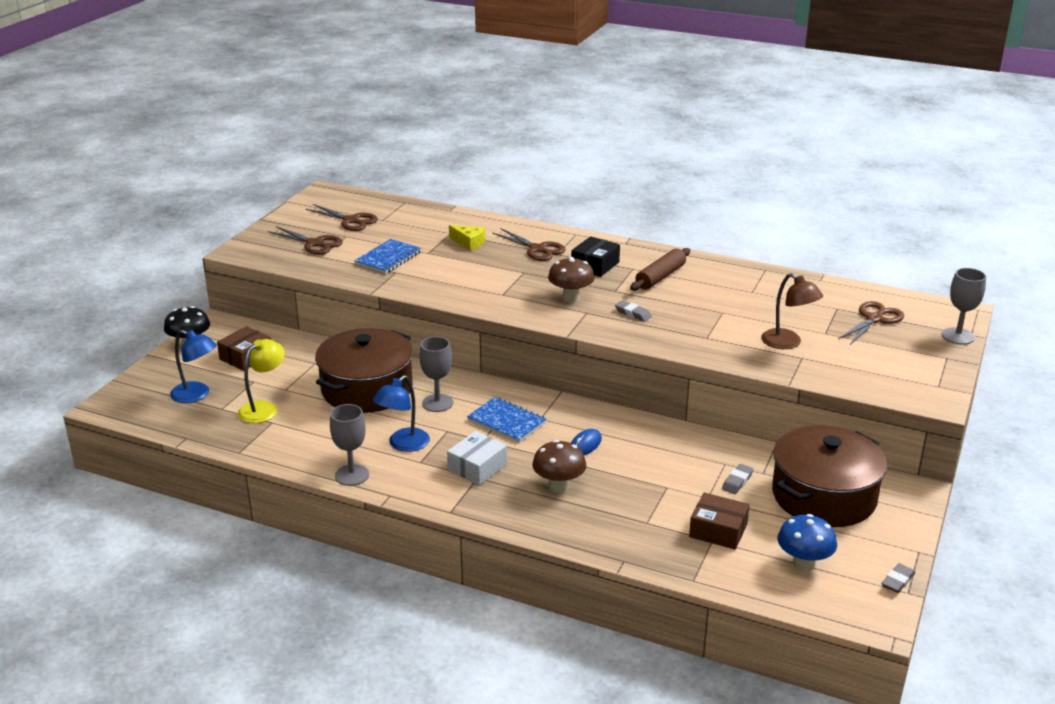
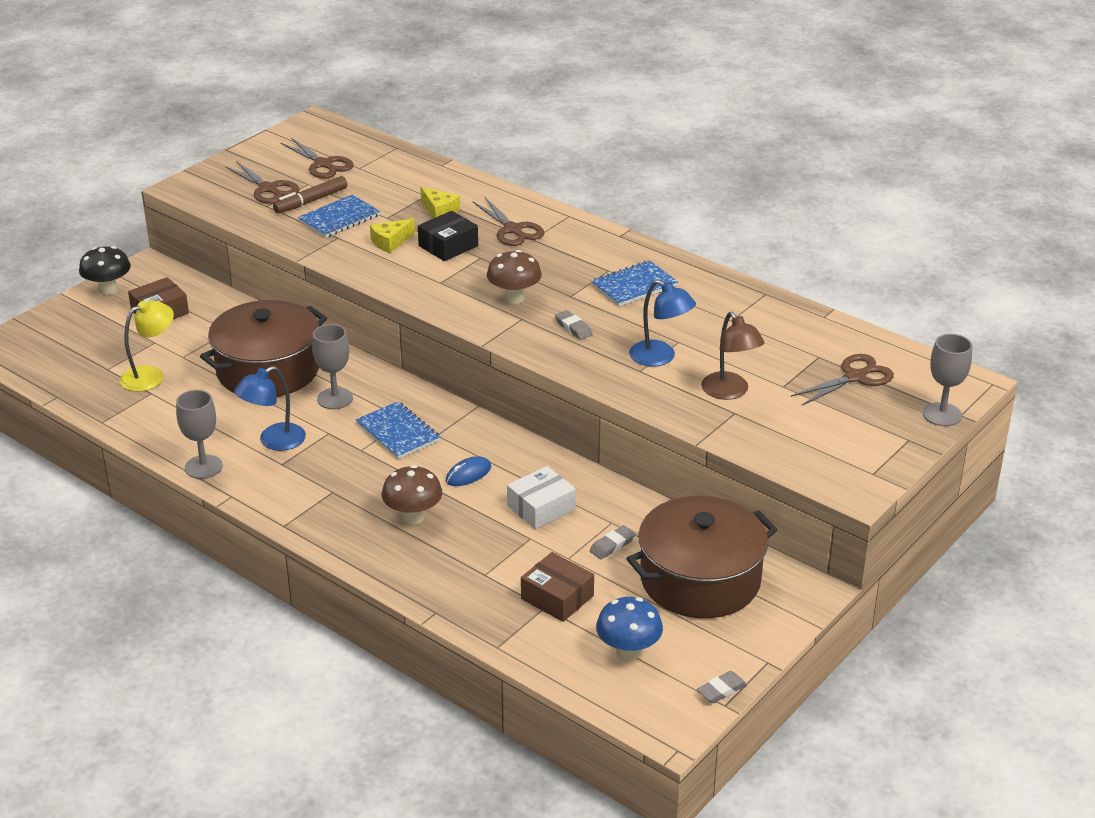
camera: 15 degrees right, 5 degrees up
blue lamp [170,330,217,403] -> blue lamp moved to [629,280,696,367]
white box [447,431,507,485] -> white box moved to [507,466,576,529]
black box [571,236,620,277] -> black box moved to [418,211,478,261]
brown rolling pin [630,248,690,291] -> blue notebook [591,260,678,306]
none -> brown marker [273,176,347,214]
none -> yellow cheese [370,218,415,253]

